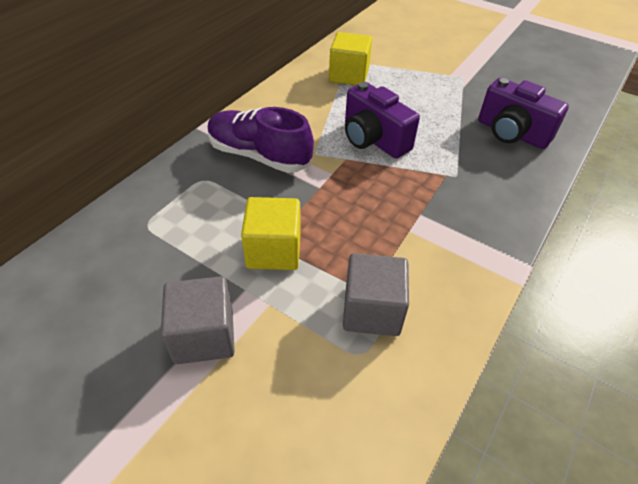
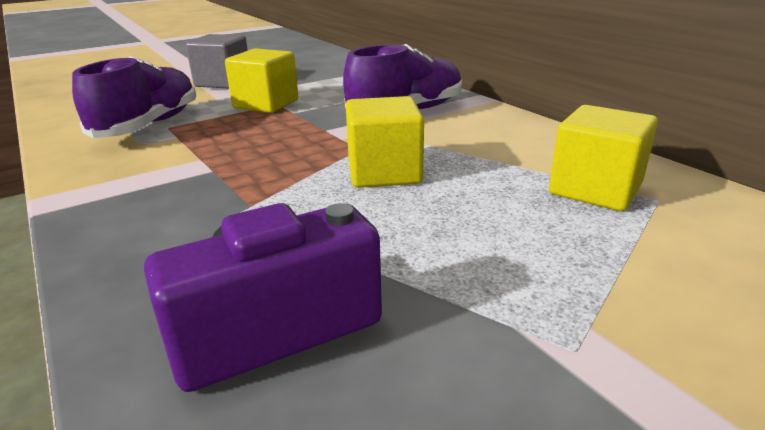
camera: 115 degrees right, 20 degrees down
grey cube [343,253,409,336] -> purple shoe [72,56,196,138]
purple camera [345,82,420,159] -> yellow cube [346,96,424,188]

